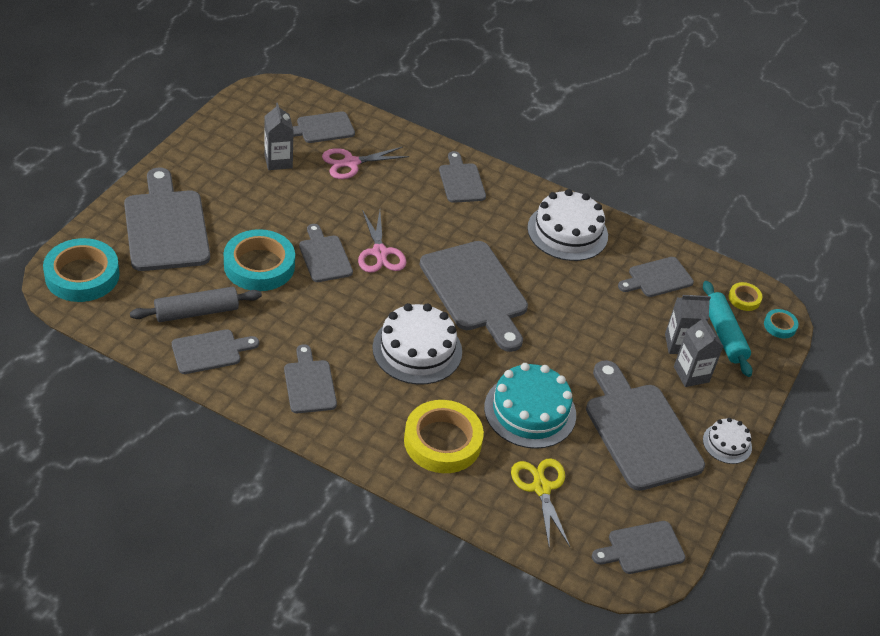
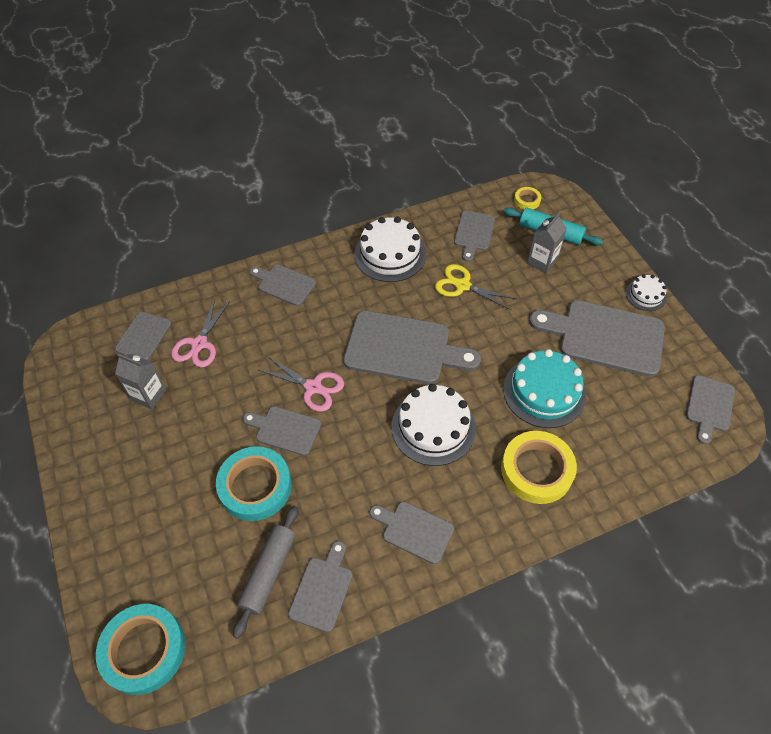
camera: 45 degrees left, 10 degrees up
grey cutting board [124,167,210,271] -> none
yellow scissors [511,458,570,547] -> yellow scissors moved to [435,264,517,310]
grey carton [674,316,724,387] -> none
turquoise tape [764,309,799,339] -> none

